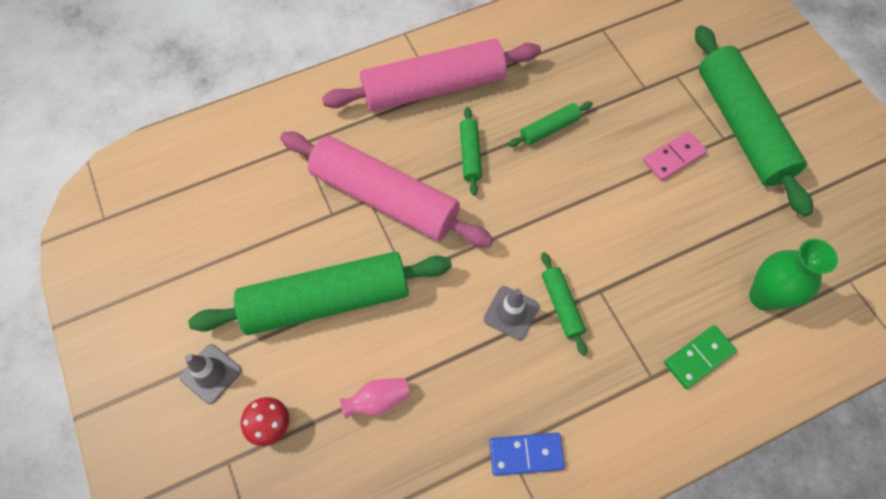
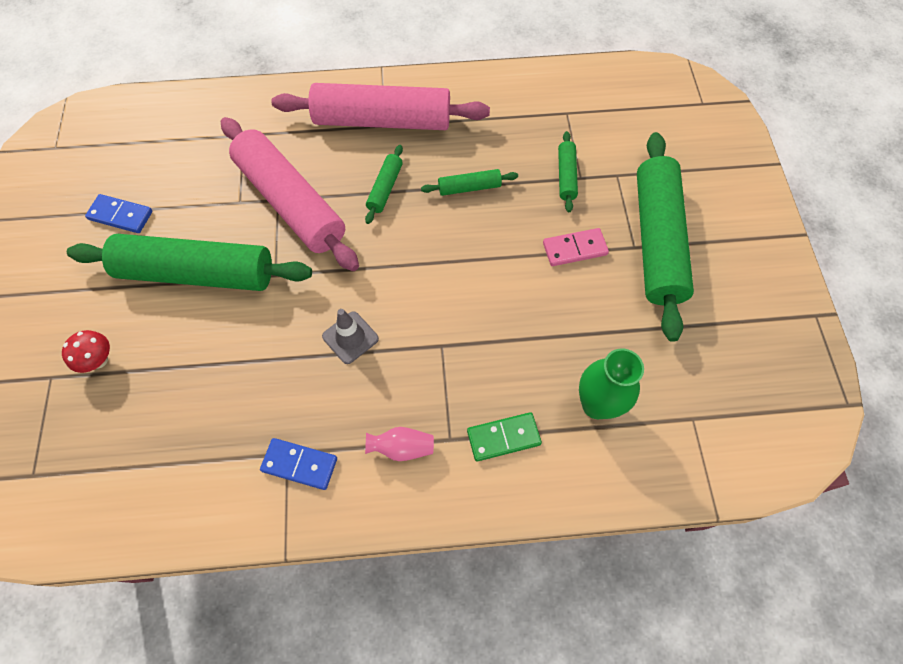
camera: 20 degrees right, 0 degrees up
grey traffic cone [180,344,242,404] -> none
pink vase [339,378,410,419] -> pink vase moved to [365,427,434,461]
green rolling pin [541,252,587,356] -> green rolling pin moved to [558,131,578,212]
none -> blue domino [85,194,153,233]

